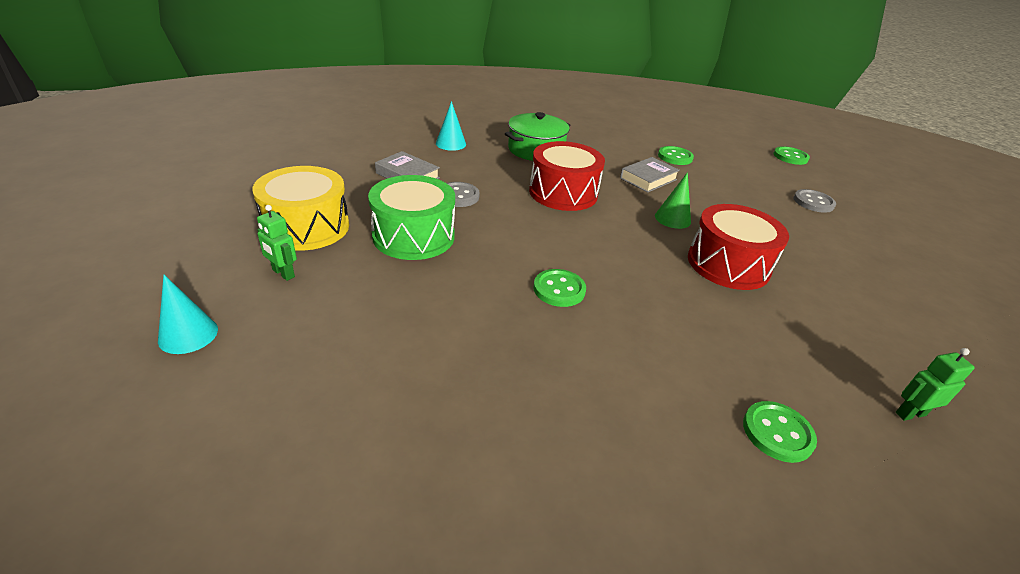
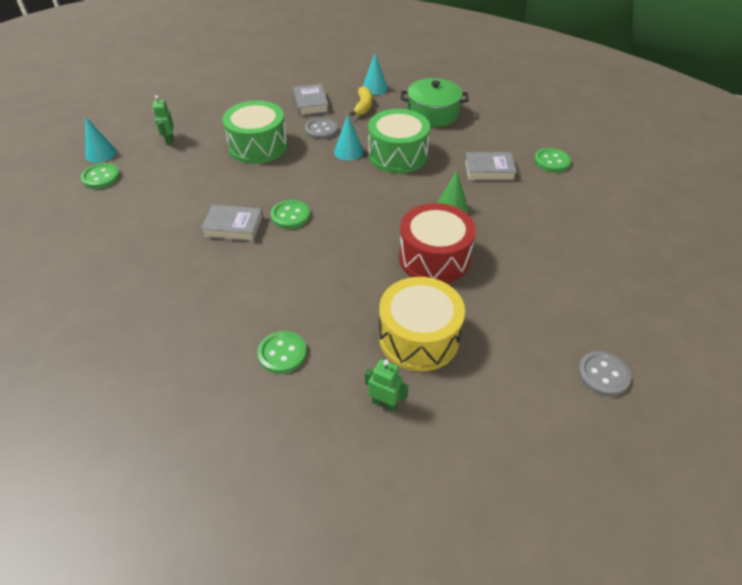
camera: 45 degrees right, 10 degrees up
yellow drum [252,166,349,251] -> yellow drum moved to [379,277,465,371]
red drum [529,141,605,211] -> green drum [368,109,430,173]
green button [774,146,810,165] -> green button moved to [81,163,120,189]
grey button [794,189,836,213] -> grey button moved to [578,351,631,397]
none -> grey book [201,205,263,242]
none -> turquoise cone [334,114,364,161]
none -> yellow banana [349,86,372,116]

